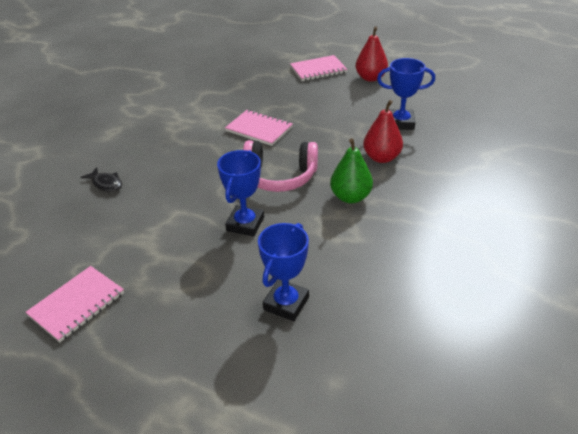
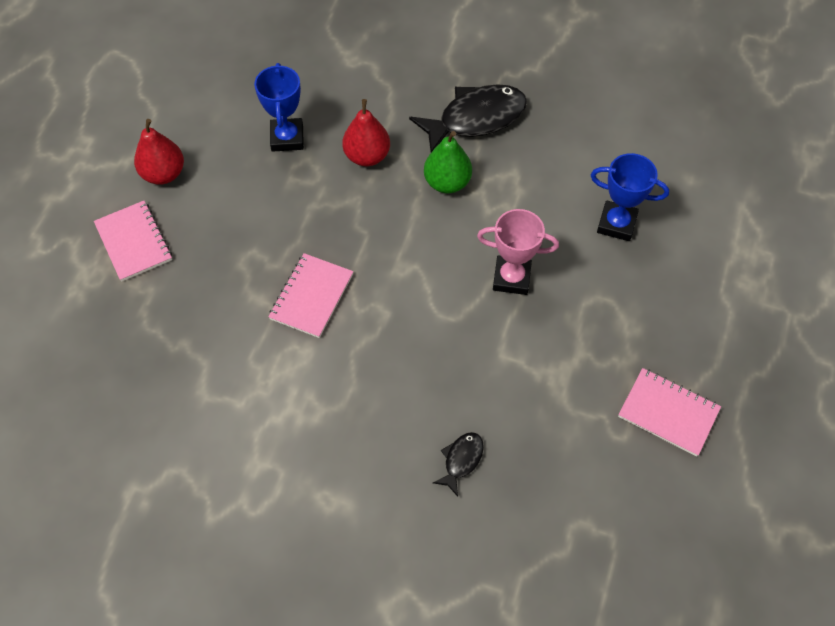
camera: 100 degrees left, 20 degrees up
blue trophy [217,150,264,236] -> pink trophy [477,209,559,295]
pink headphones [243,140,318,192] -> none
none -> black fish [409,84,527,152]

